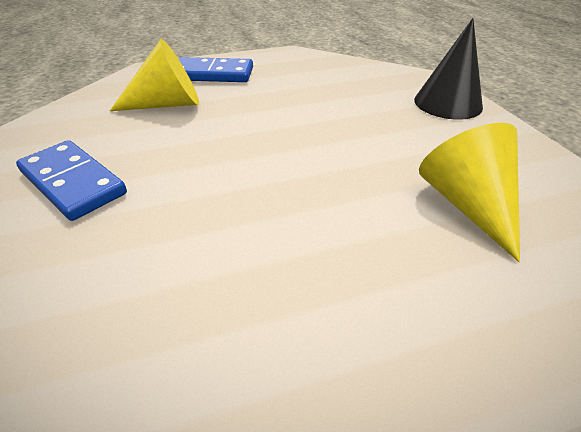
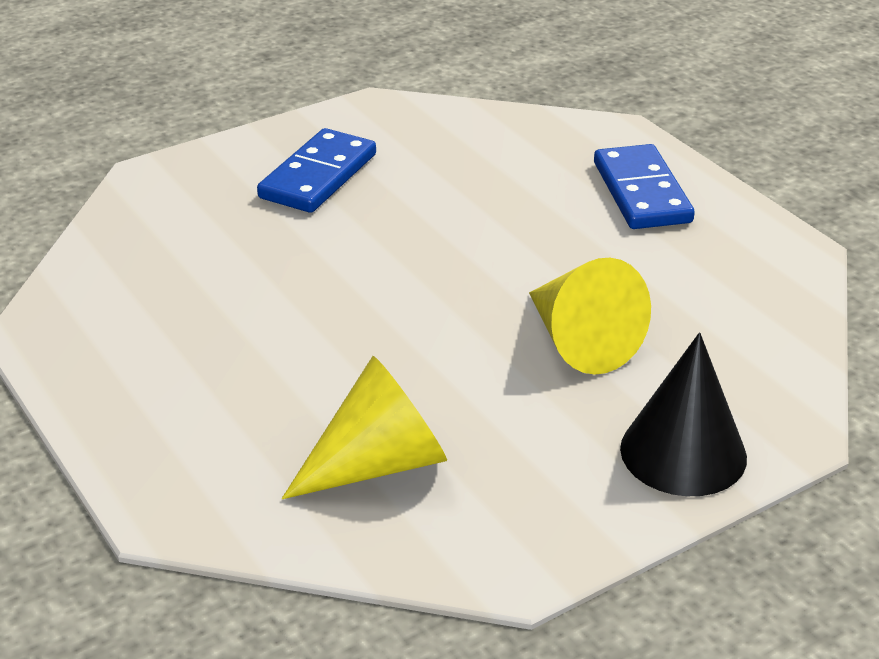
camera: 75 degrees right, 5 degrees down
yellow cone [110,39,199,111] -> yellow cone moved to [529,258,651,375]

